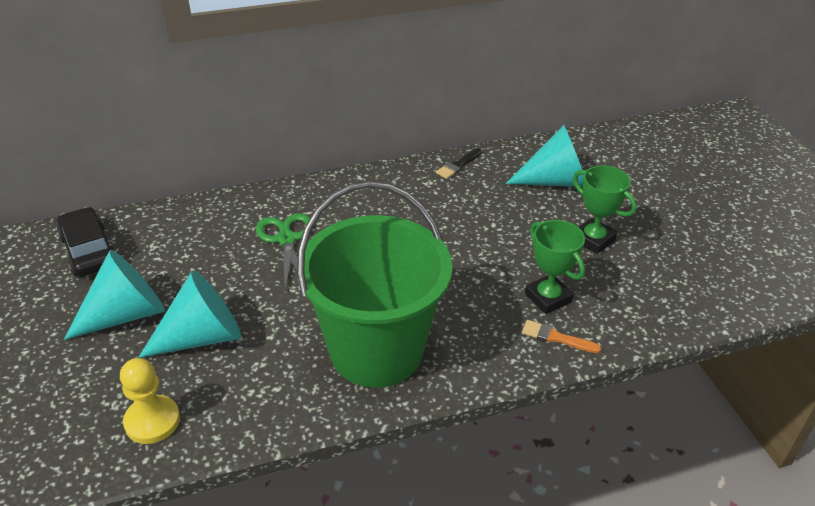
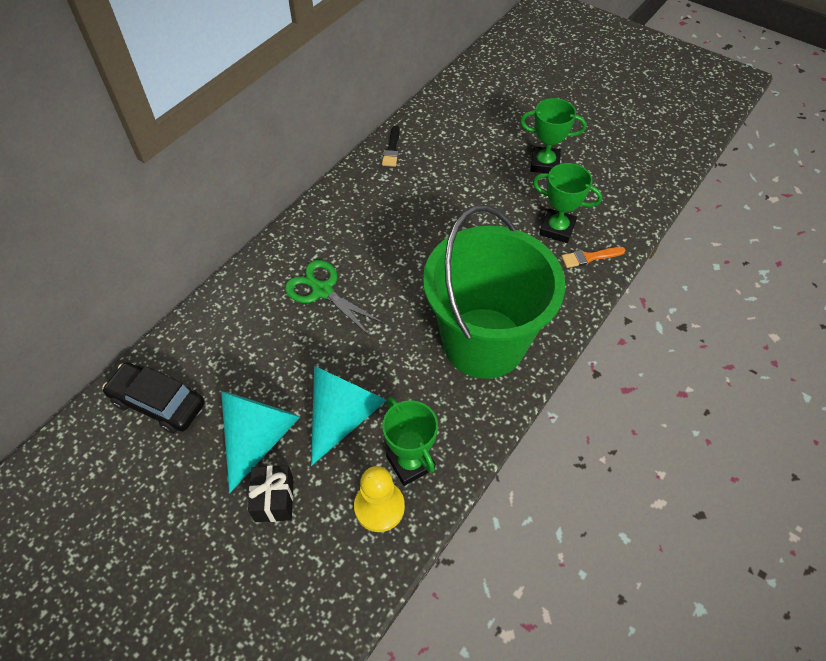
camera: 35 degrees left, 15 degrees up
turquoise cone [506,125,584,187] -> none
none -> black gift [248,465,294,522]
none -> green trophy [382,397,438,486]

